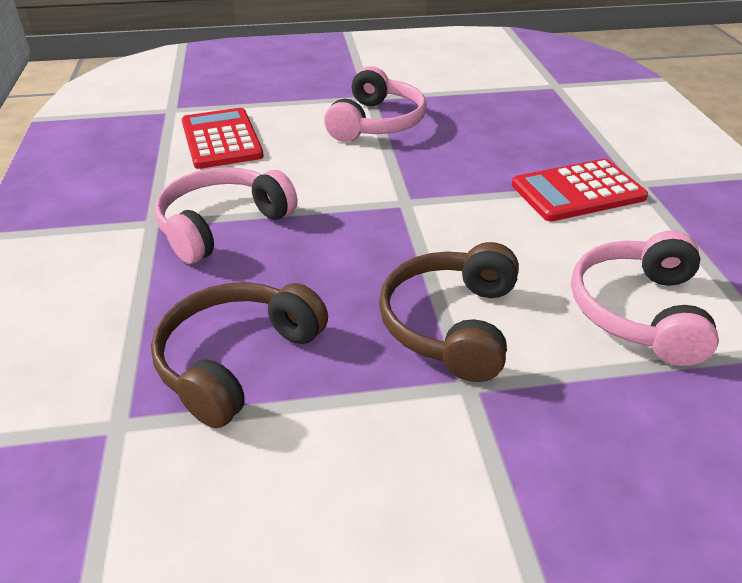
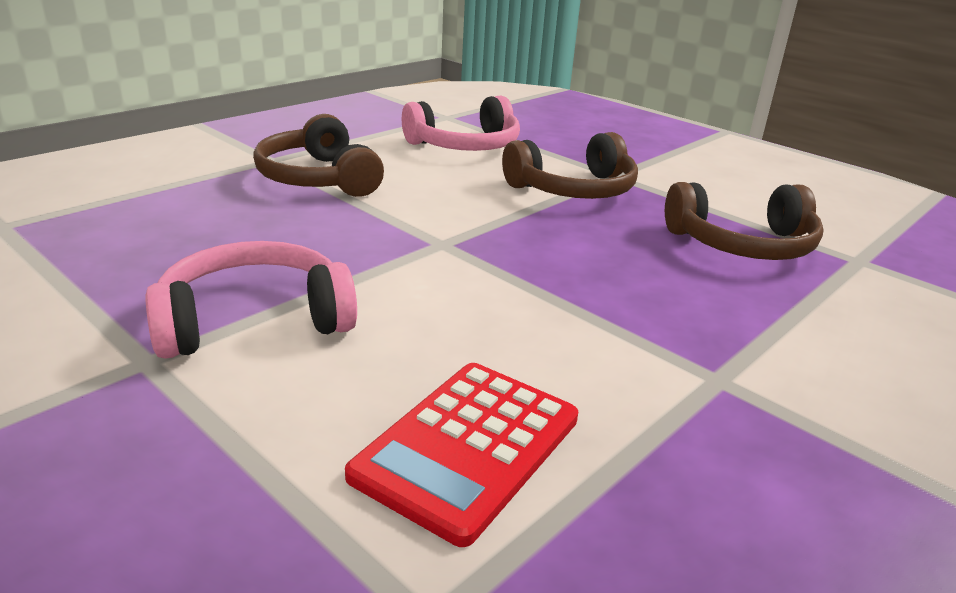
camera: 130 degrees left, 10 degrees down
pink headphones [154,167,298,264] -> none
red calculator [512,159,648,221] -> brown headphones [253,114,384,197]

